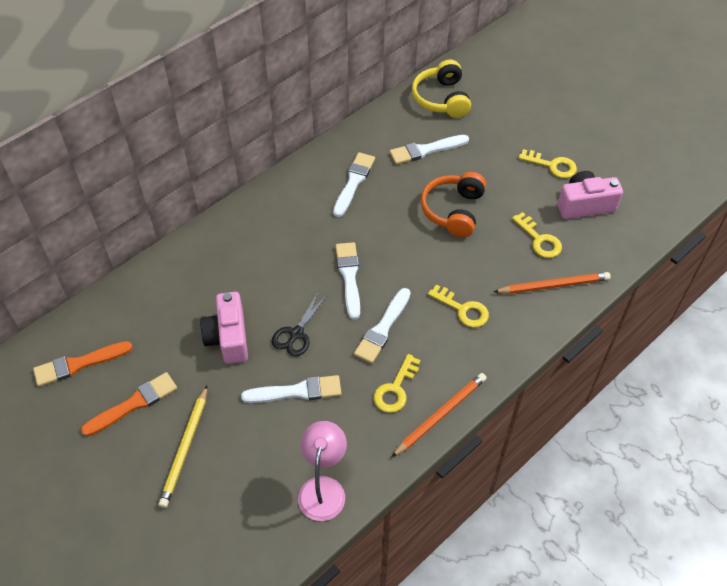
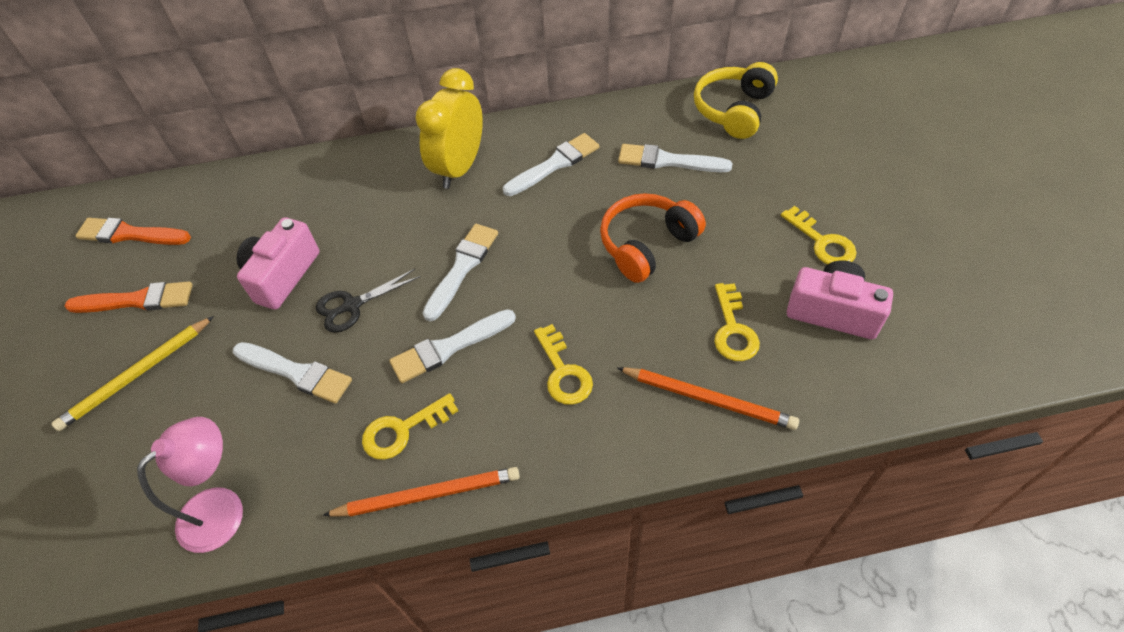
camera: 35 degrees right, 0 degrees up
none -> yellow clock [415,68,483,189]

